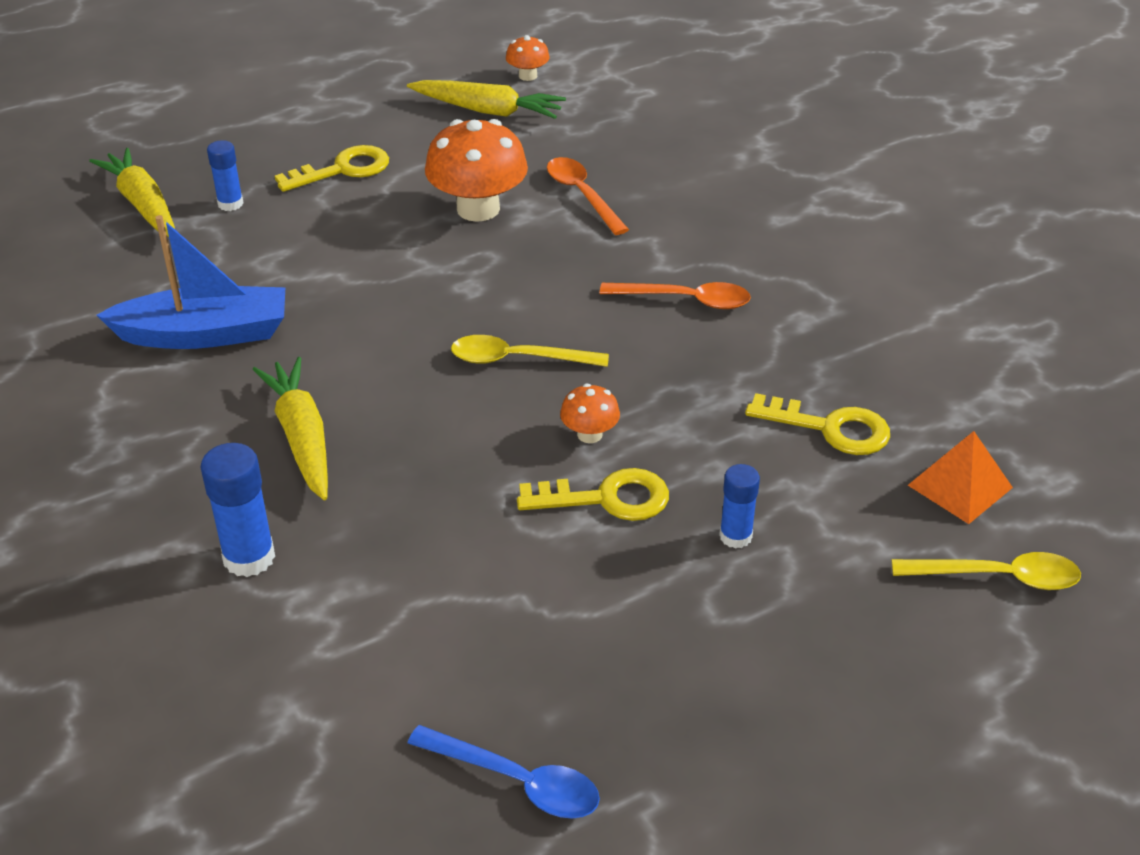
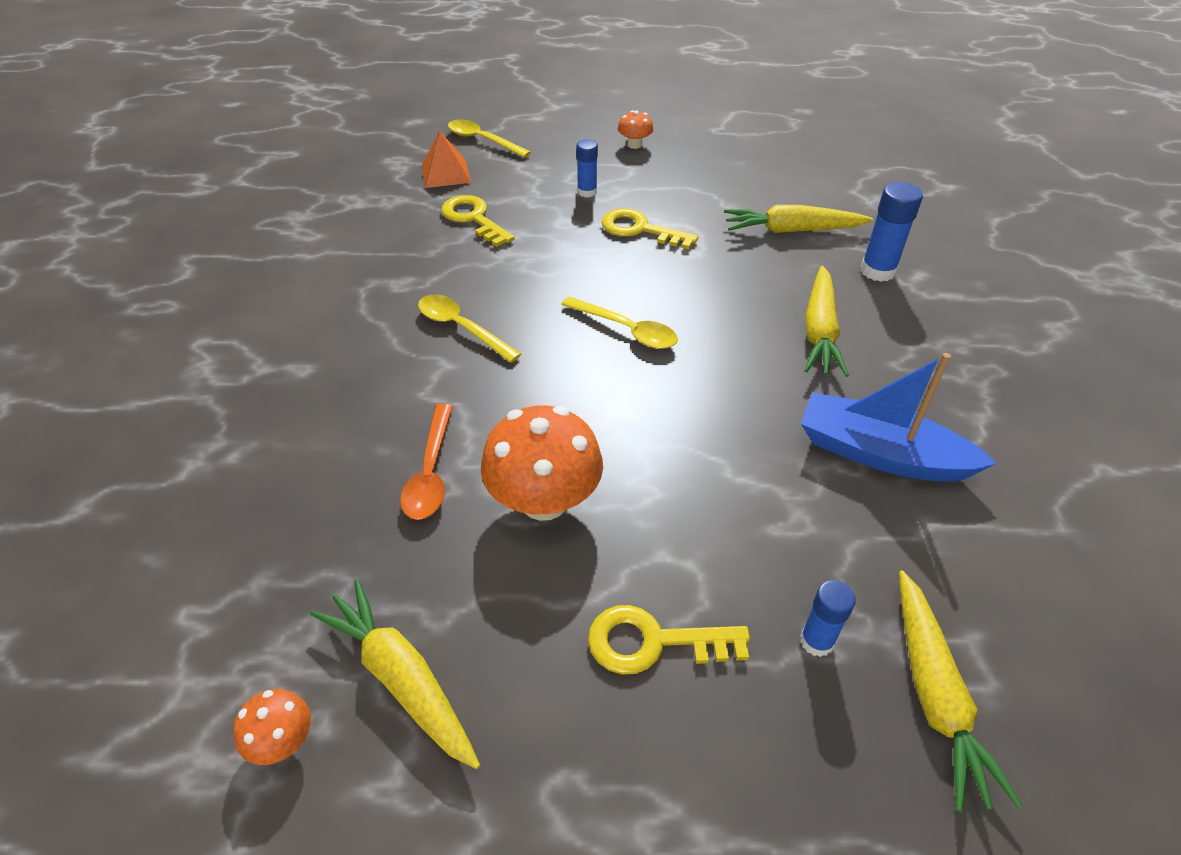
camera: 150 degrees left, 5 degrees up
blue spoon [408,725,600,819] -> none
orange mushroom [560,384,620,443] -> orange mushroom moved to [618,110,653,149]
orange spoon [600,282,751,309] -> yellow spoon [418,294,521,363]
none -> yellow carrot [724,205,873,233]

